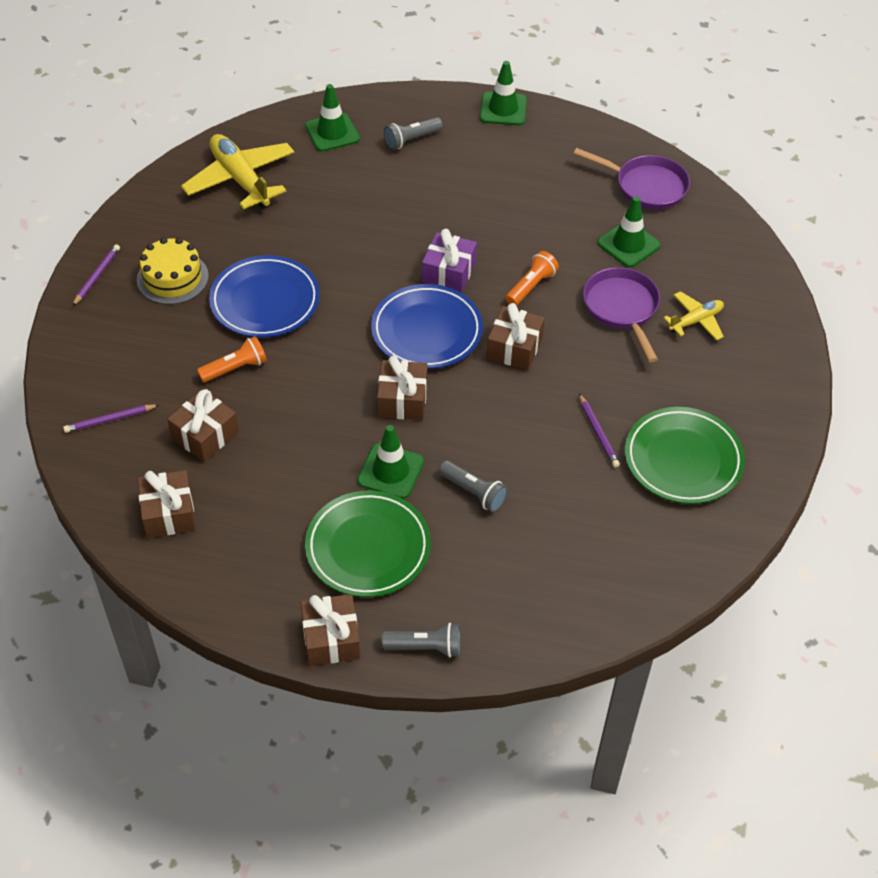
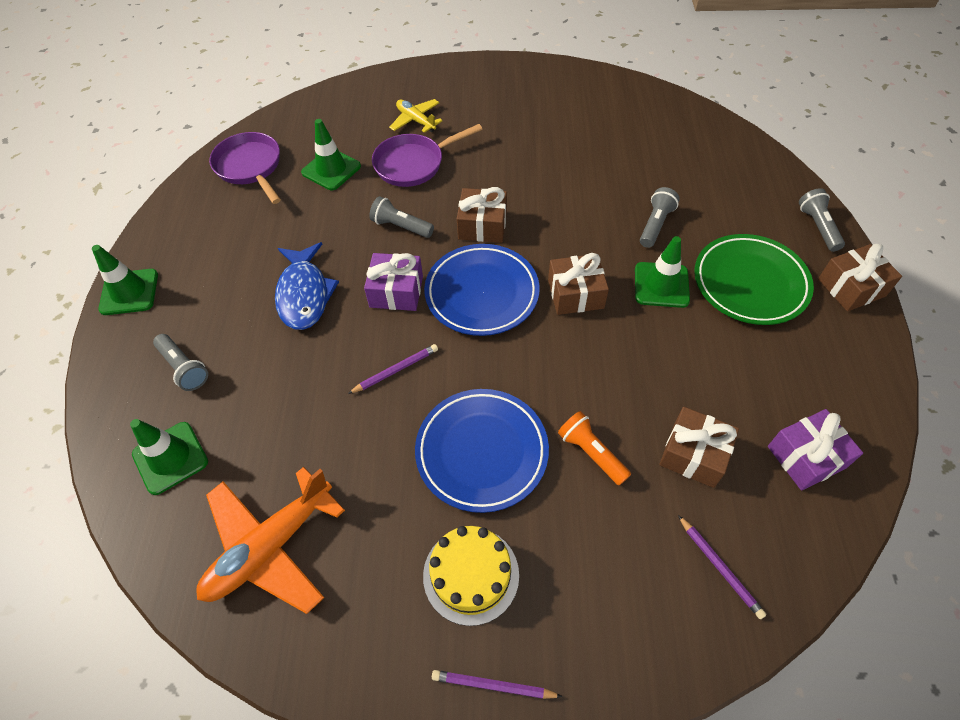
camera: 100 degrees left, 5 degrees up
brown gift [138,470,196,538] -> purple gift [768,409,863,491]
yellow plane [181,134,294,209] -> orange plane [196,467,345,614]
orange flashlight [505,251,559,306] -> grey flashlight [369,196,434,238]
purple pan [573,148,690,210] -> purple pan turned 45 degrees counterclockwise [209,132,281,204]
purple pencil [579,393,620,468] -> purple pencil moved to [348,344,438,394]
green plate [625,407,745,504] -> none
none -> blue fish [275,242,339,330]

